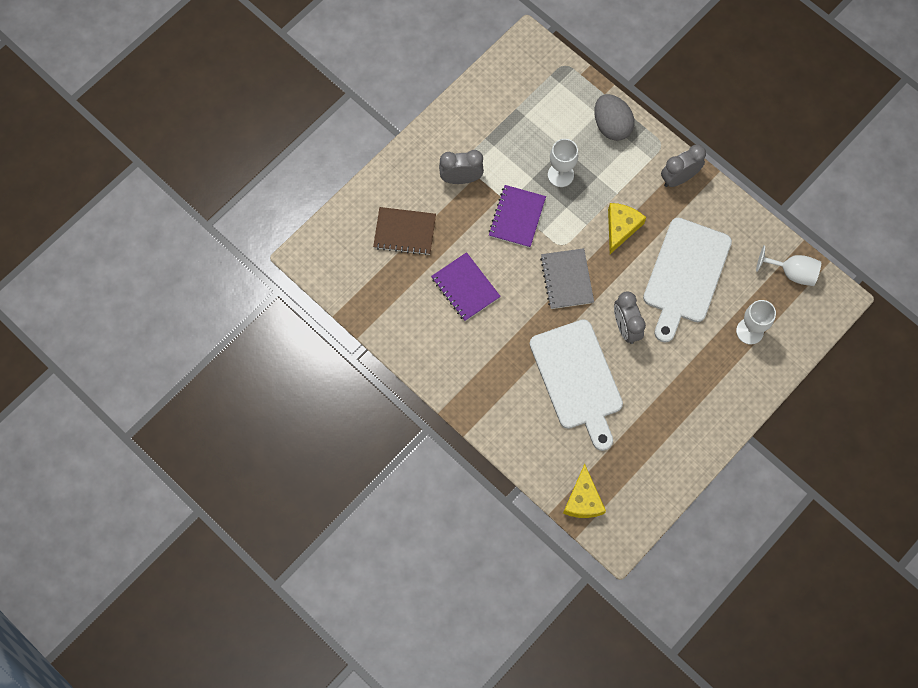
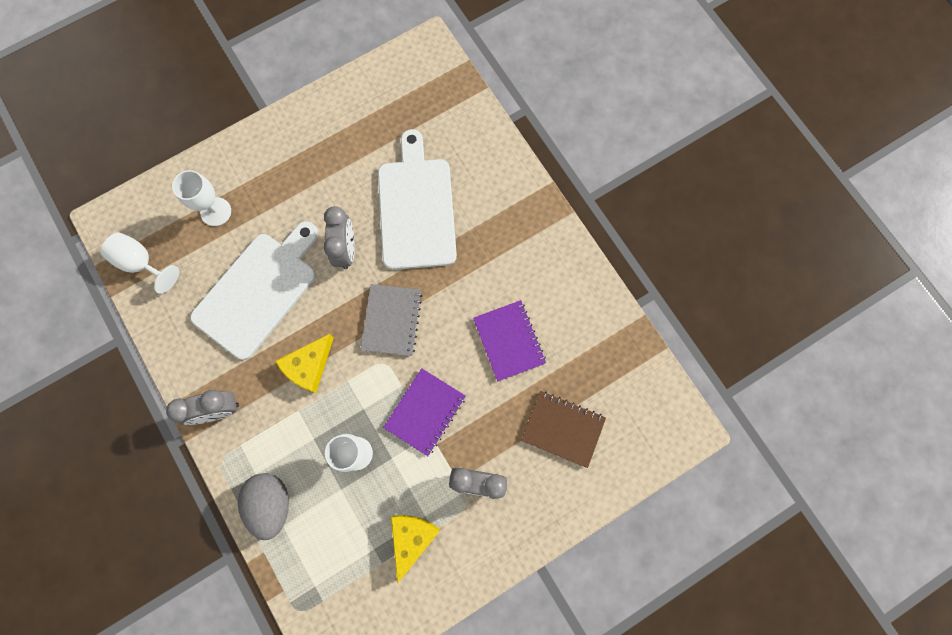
camera: 165 degrees left, 5 degrees up
yellow cheese [563,464,606,518] -> yellow cheese moved to [391,515,440,584]

